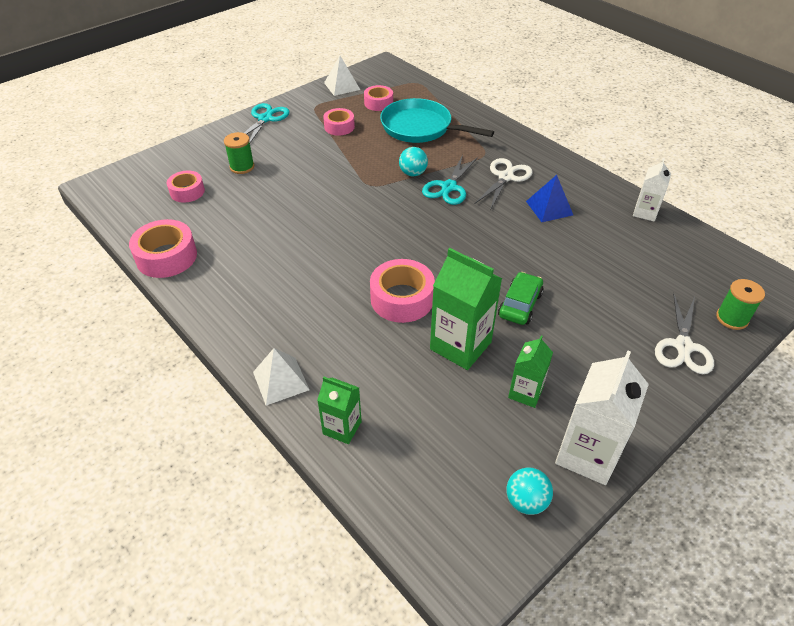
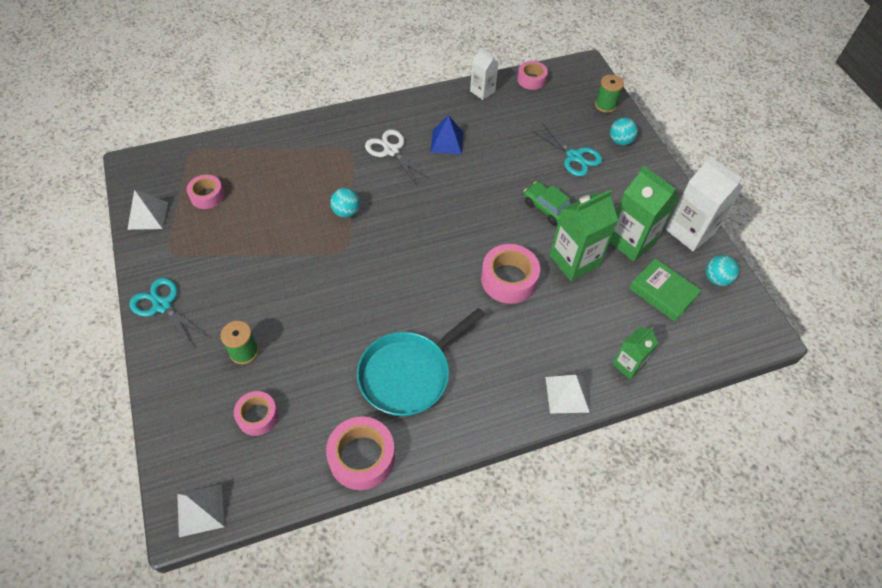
camera: 70 degrees left, 10 degrees up
pink tape [323,108,355,136] -> pink tape moved to [517,61,548,90]
turquoise pan [380,98,494,143] -> turquoise pan moved to [357,308,485,416]
turquoise scissors [422,154,478,205] -> turquoise scissors moved to [531,123,602,177]
green carton [508,335,553,408] -> green carton [609,166,679,262], size x1.71
white scissors [655,293,714,374] -> turquoise ball [610,118,638,145]
none -> white pyramid [177,484,225,537]
none -> green book [629,258,701,322]

